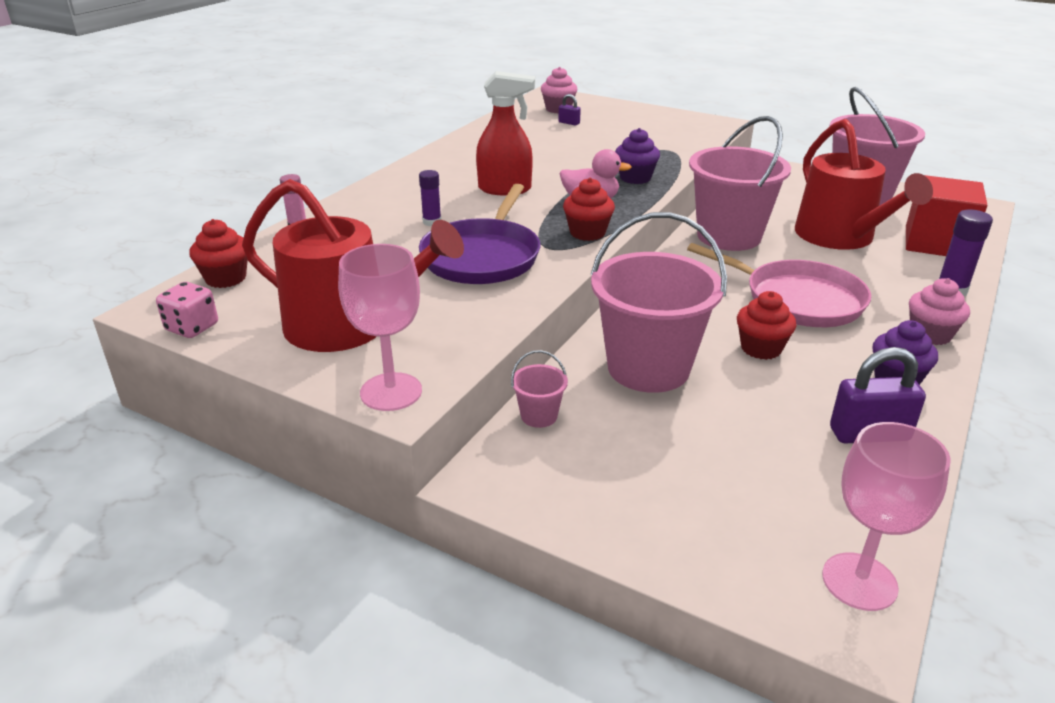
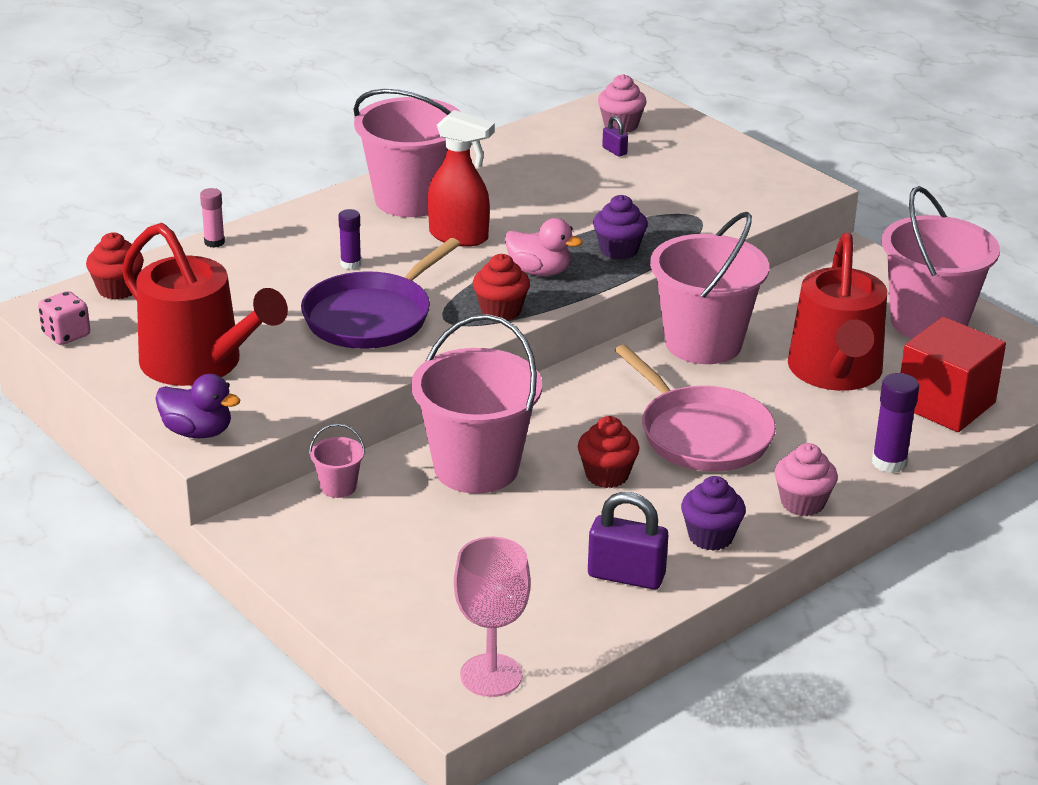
camera: 20 degrees right, 0 degrees up
pink goblet [338,244,422,411] -> purple duck [155,374,240,439]
none -> pink bucket [353,89,461,217]

